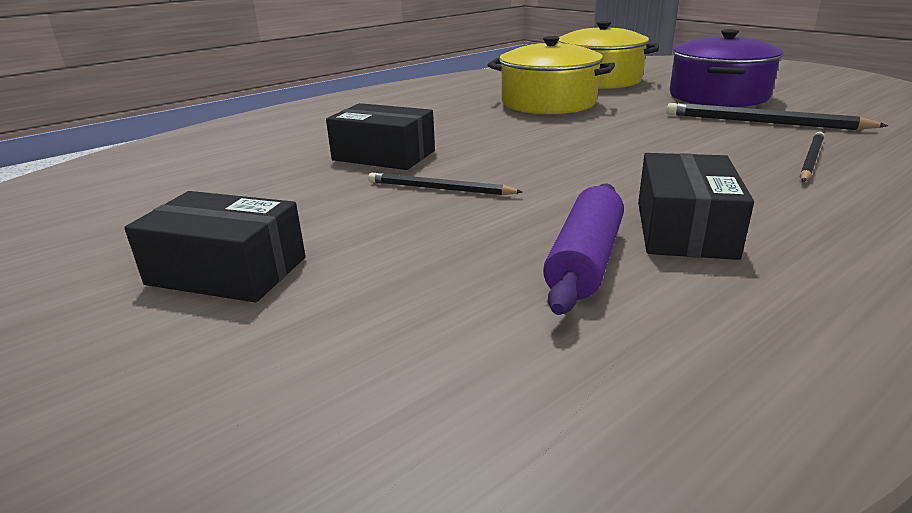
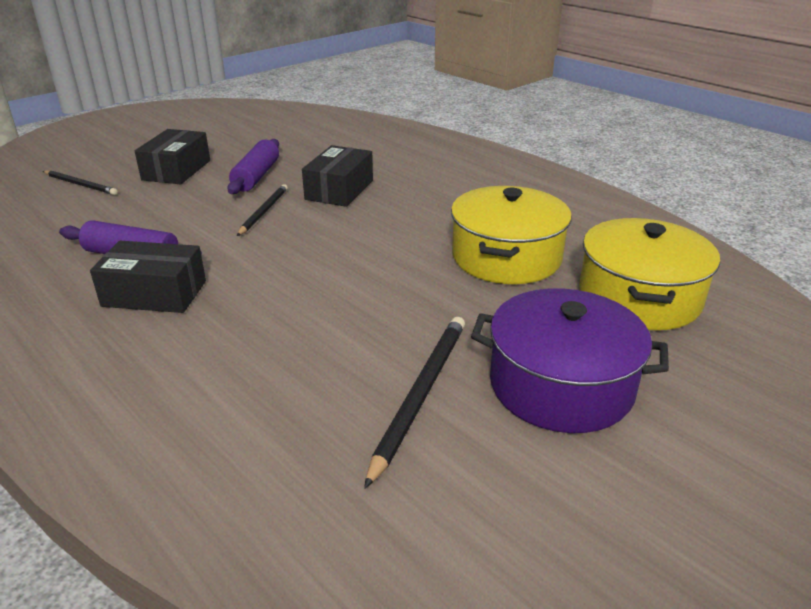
camera: 85 degrees right, 5 degrees up
black pencil [800,132,824,182] -> black pencil moved to [43,171,118,195]
none -> purple rolling pin [227,139,279,194]

